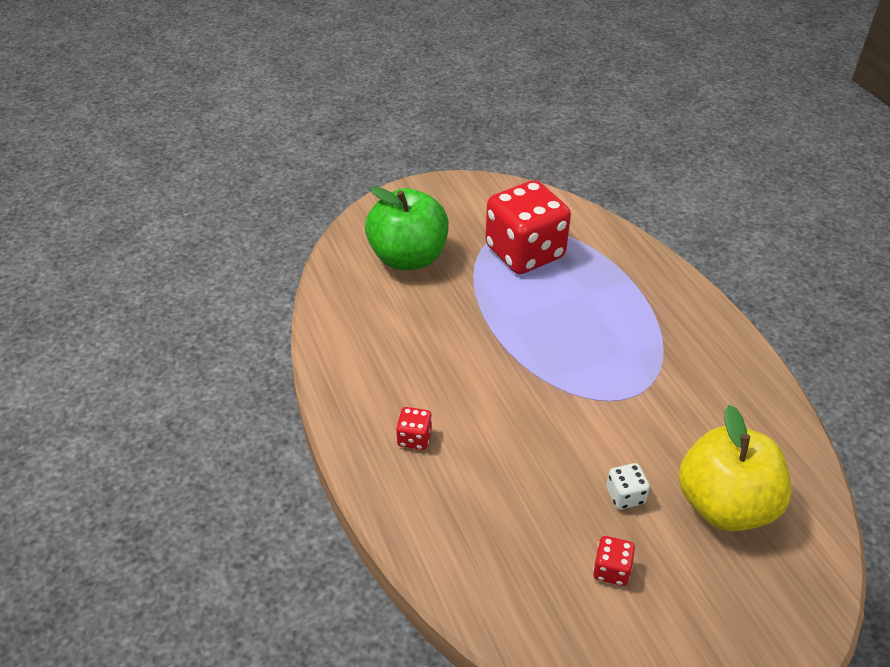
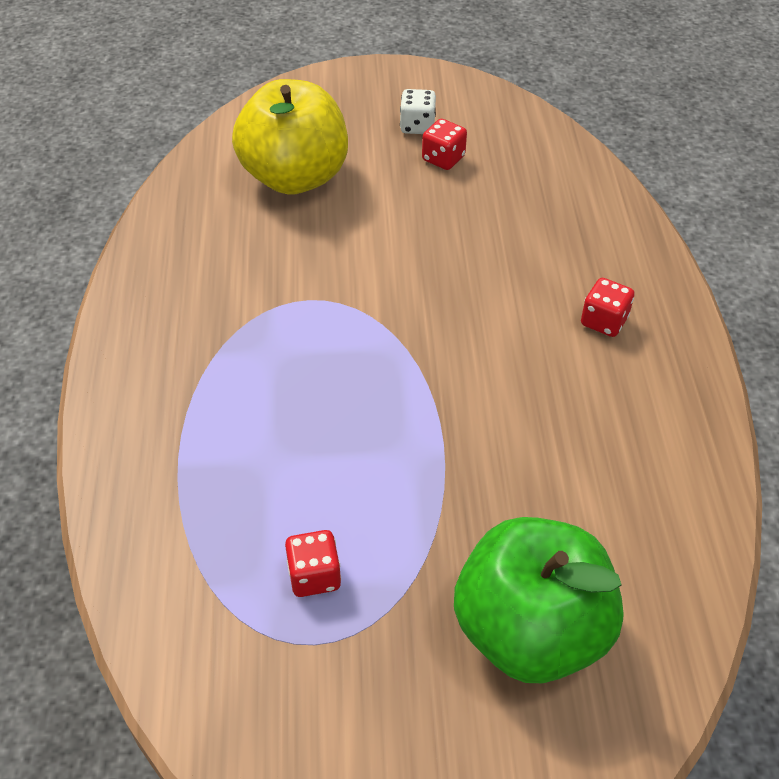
camera: 160 degrees left, 5 degrees up
red dice [485,180,571,274] -> red dice [285,530,341,597], size x0.40
white dice [606,463,650,510] -> white dice moved to [400,89,436,134]

